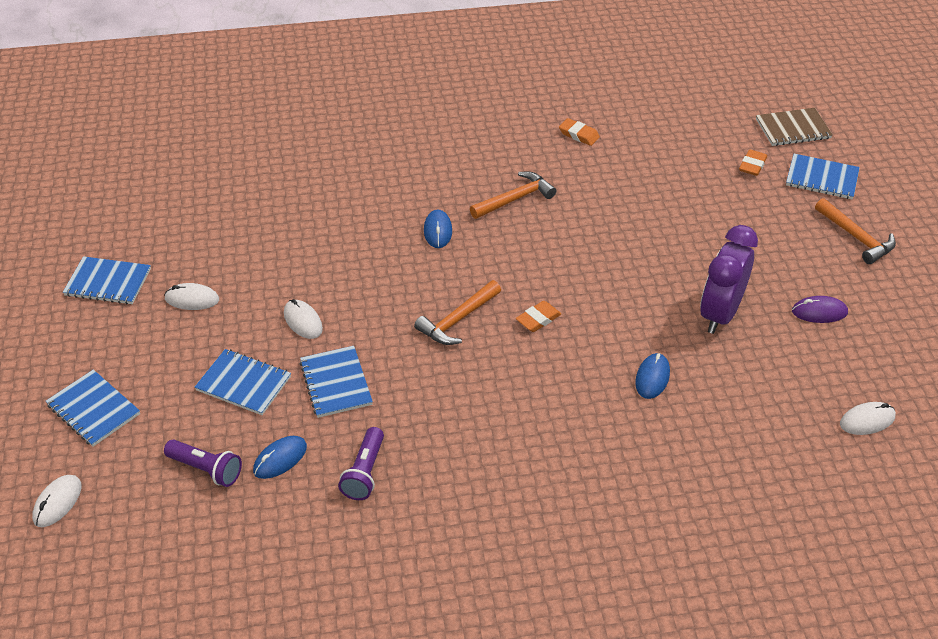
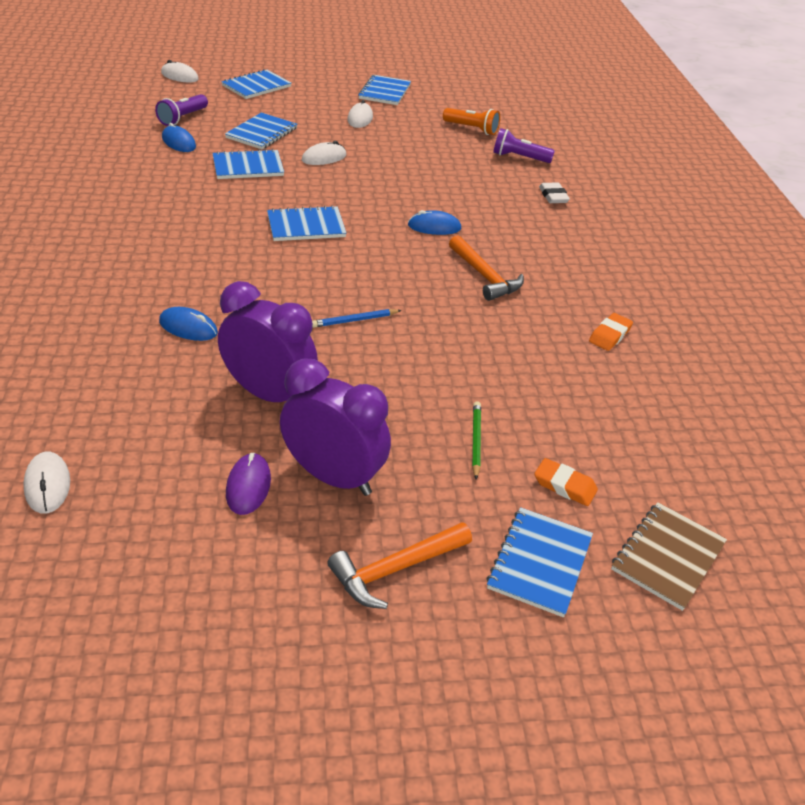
camera: 90 degrees right, 5 degrees down
purple flashlight [338,427,384,500] -> purple flashlight moved to [493,128,555,163]
orange hammer [414,280,501,345] -> blue notebook [267,205,346,241]
orange eraser [516,301,561,332] -> none
brown notebook [756,108,833,146] -> brown notebook turned 45 degrees clockwise [611,502,727,611]
none -> purple clock [280,358,391,496]
none -> blue pencil [312,309,402,328]
none -> orange flashlight [443,108,500,135]
none -> green pencil [472,401,481,480]
none -> white eraser [539,182,570,203]

